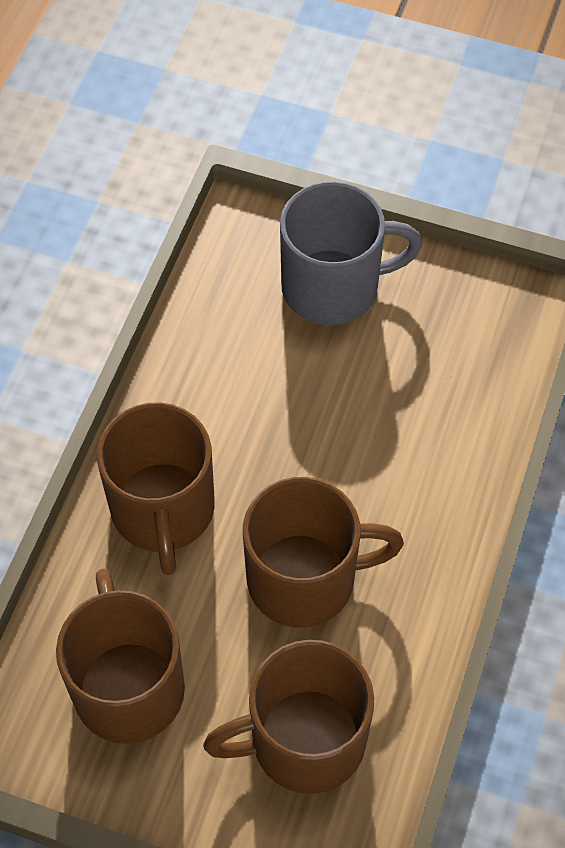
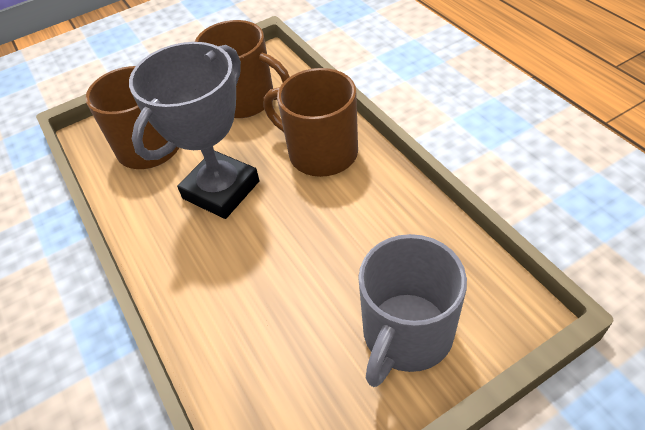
camera: 135 degrees right, 10 degrees down
brown mug [243,477,404,628] -> grey trophy [129,42,259,219]

